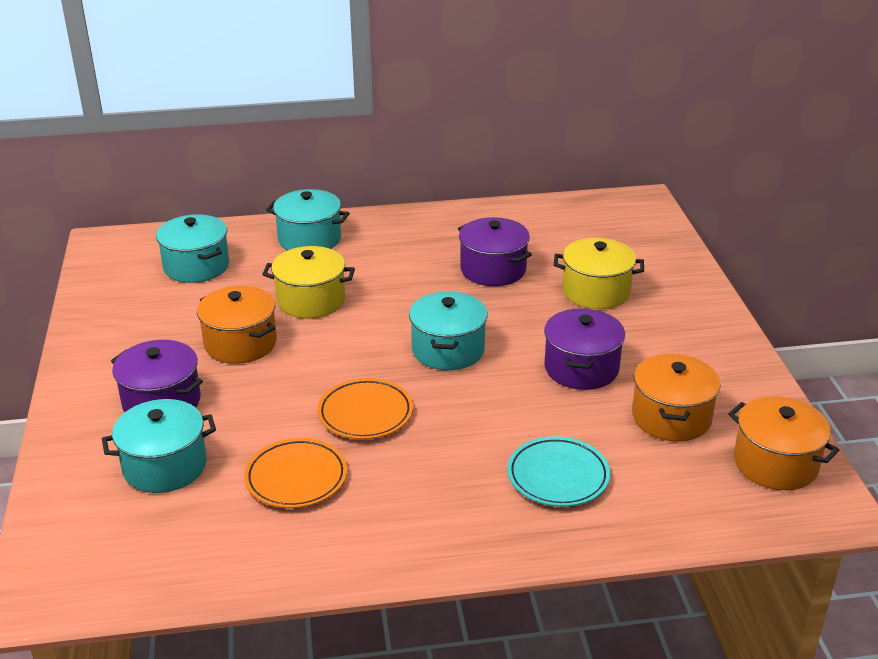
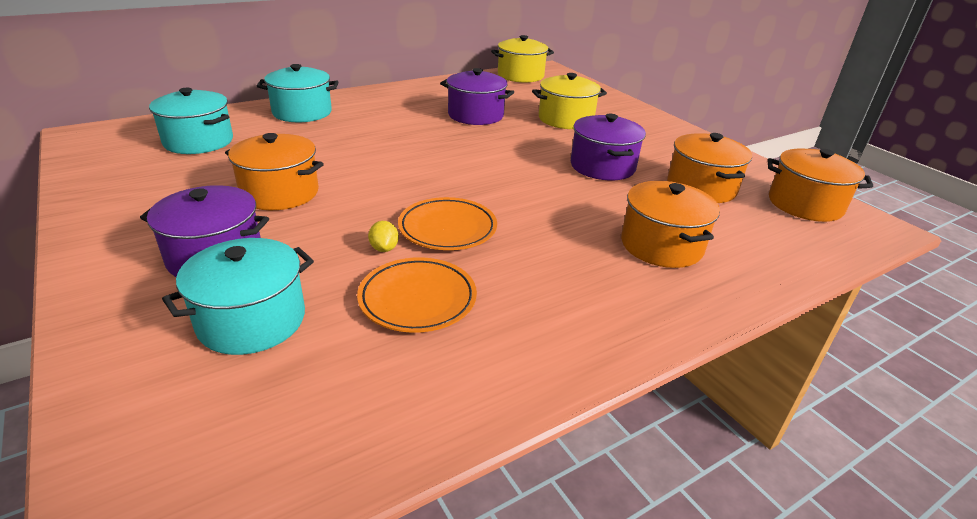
camera: 25 degrees left, 0 degrees up
yellow pot [262,246,355,319] -> yellow pot moved to [491,35,554,83]
turquoise pot [409,291,488,370] -> none
turquoise plate [507,436,610,507] -> orange pot [621,181,720,268]
none -> yellow lemon [368,221,399,252]

